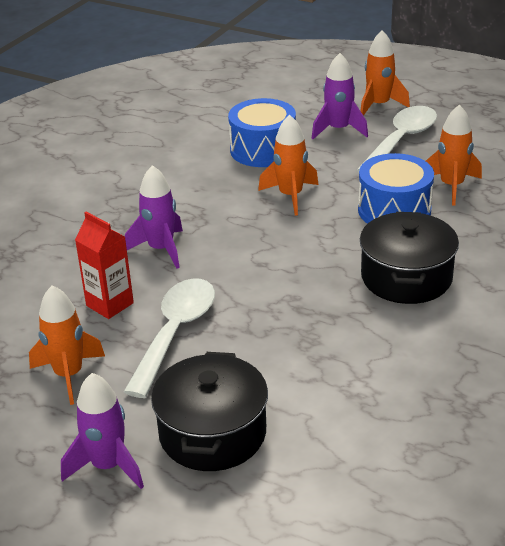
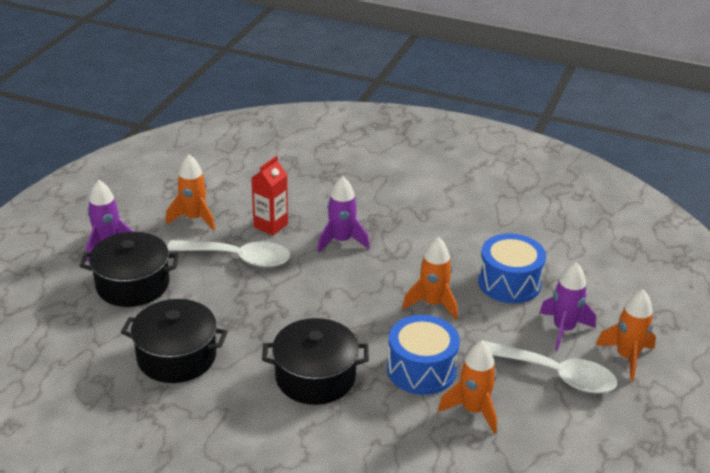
camera: 80 degrees right, 0 degrees up
none -> black pot [121,299,228,383]

